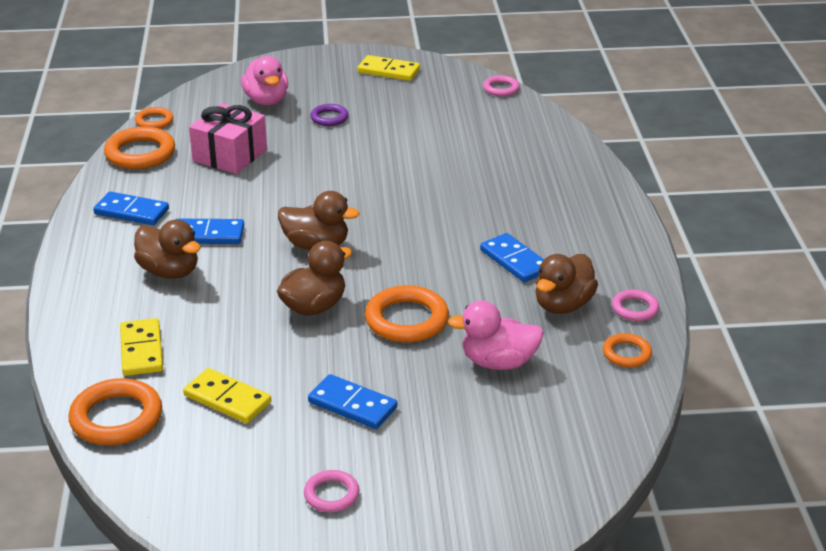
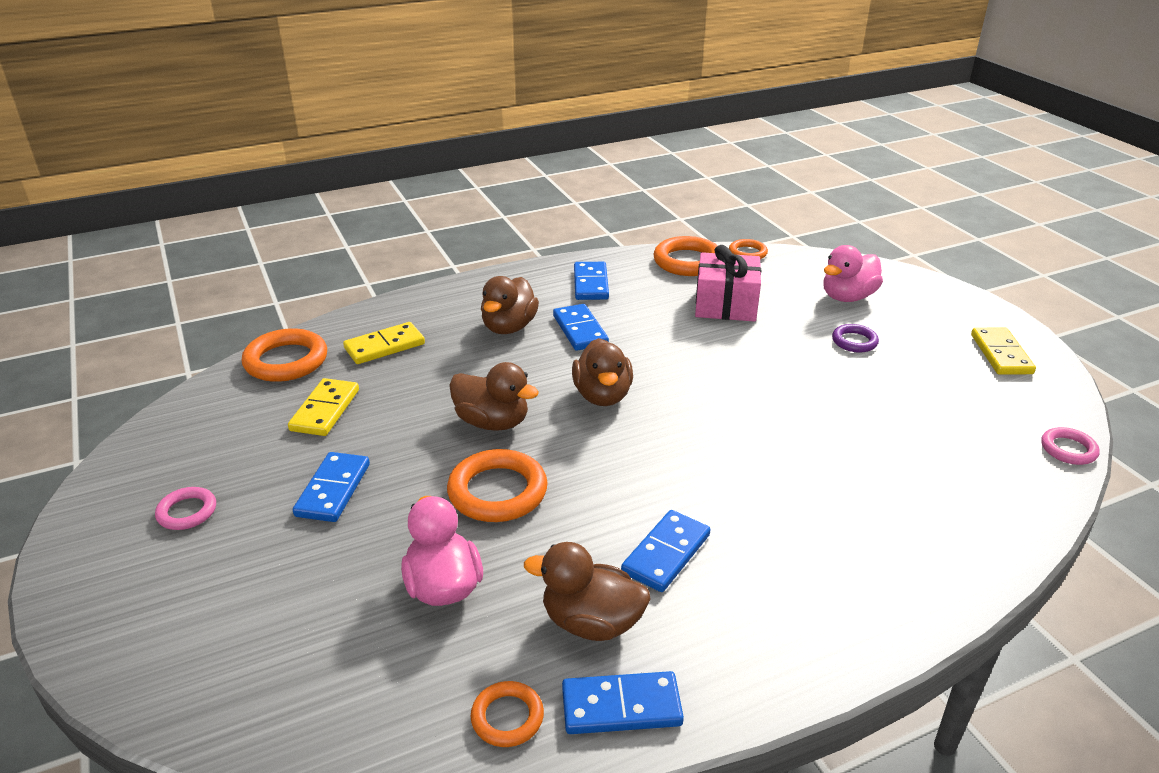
camera: 70 degrees right, 0 degrees up
pink ring [612,289,659,321] -> blue domino [562,671,684,734]

